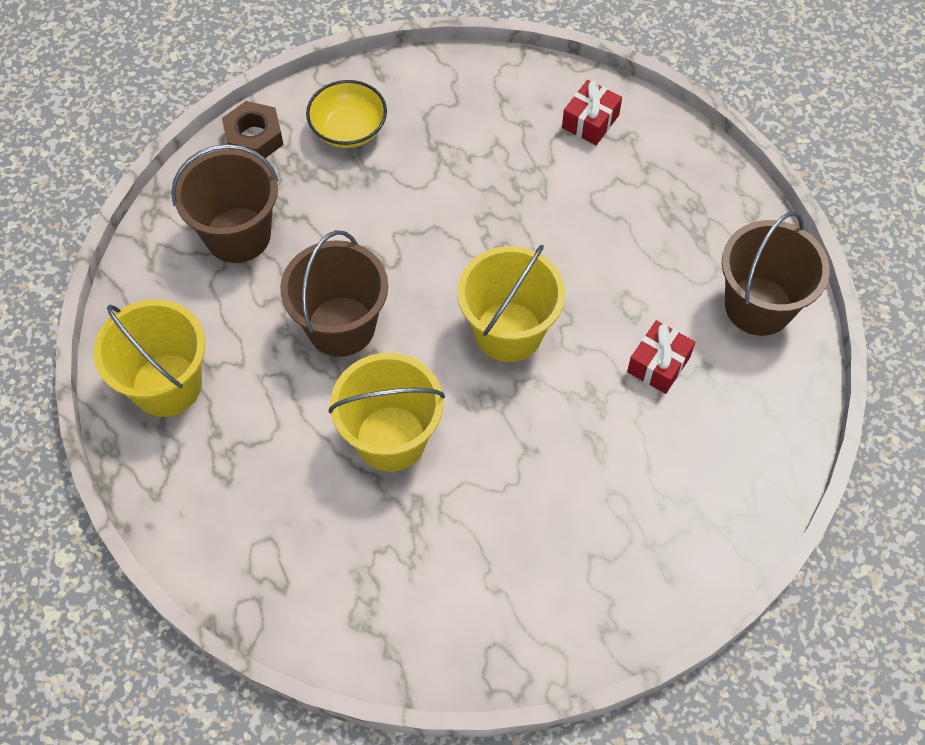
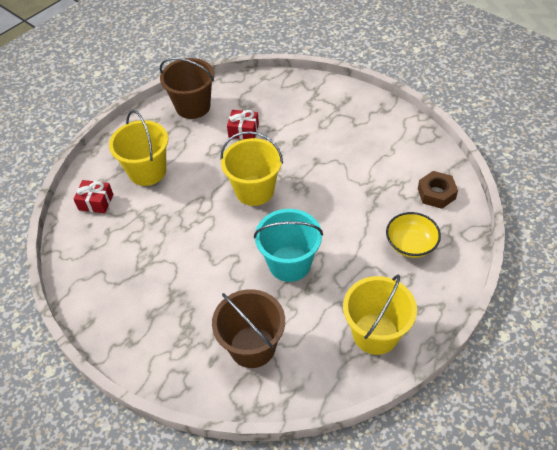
camera: 110 degrees left, 10 degrees down
brown nut [222,101,284,158] -> brown nut moved to [418,171,458,209]
brown bucket [280,230,388,357] -> turquoise bucket [254,209,323,282]
yellow bowl [306,80,387,148] -> yellow bowl moved to [386,212,441,258]
yellow bucket [329,353,445,471] -> yellow bucket moved to [109,110,168,186]

